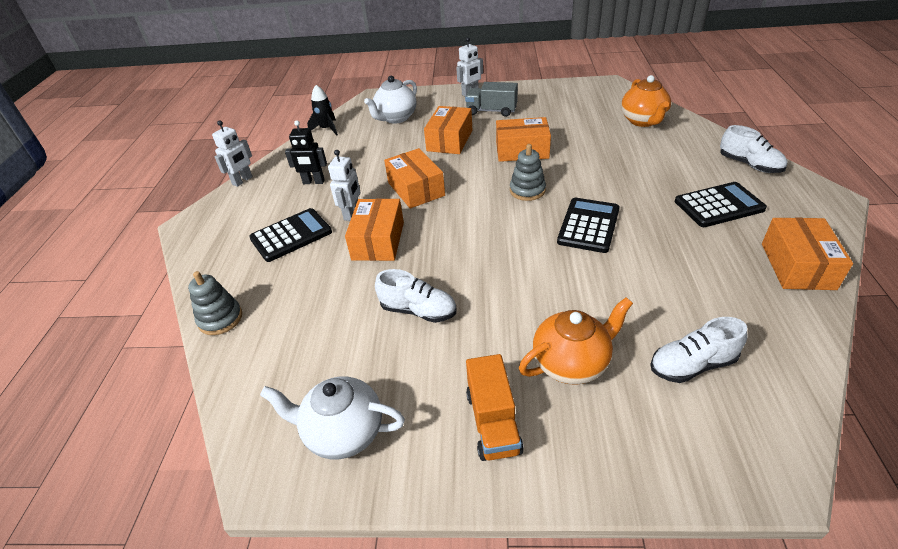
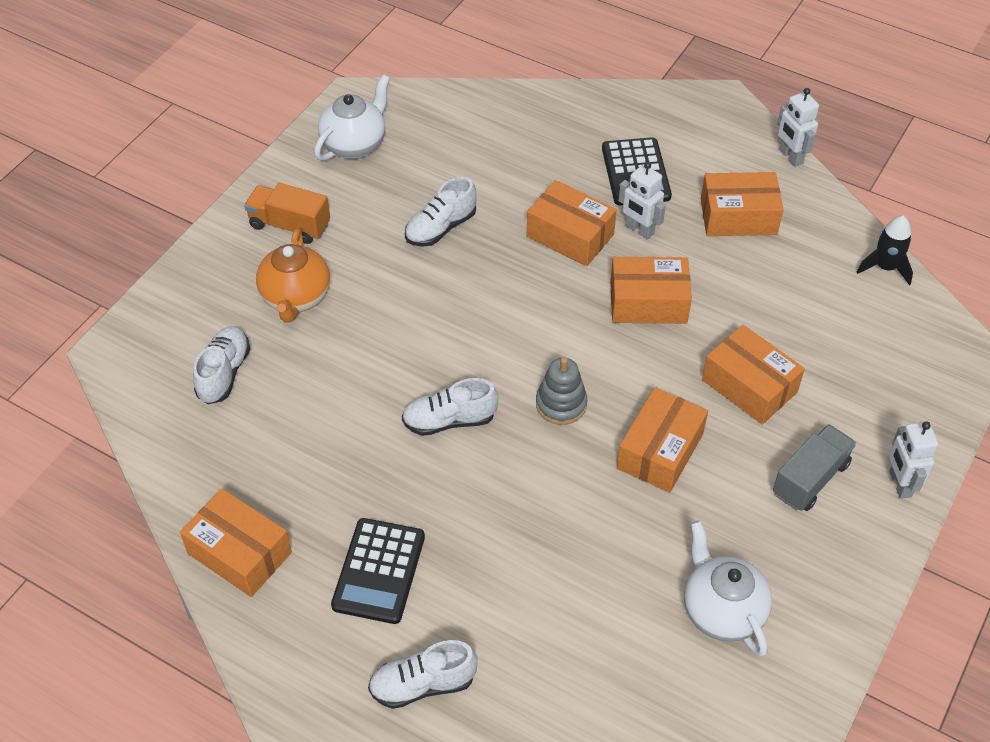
camera: 115 degrees right, 10 degrees up
grey stacking toy [188,271,242,335] -> none
black robot [285,120,327,184] -> orange box [701,172,784,236]
white teapot [364,76,417,124] -> white teapot moved to [684,520,772,657]
black calculator [557,198,620,253] -> white shoe [402,378,498,436]
orange teapot [621,75,671,127] -> none

